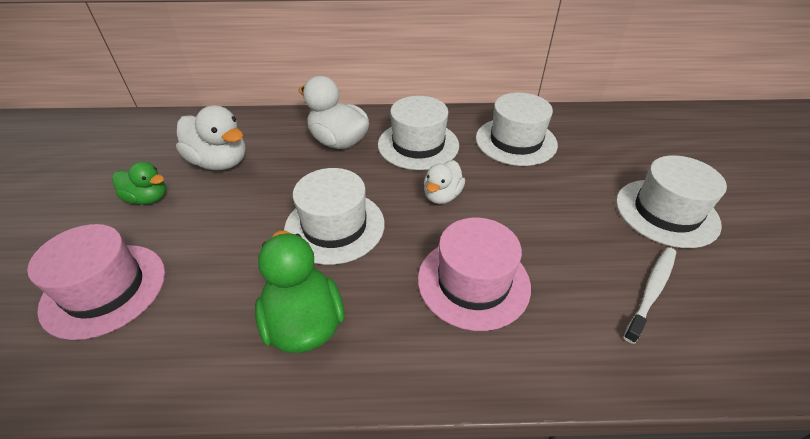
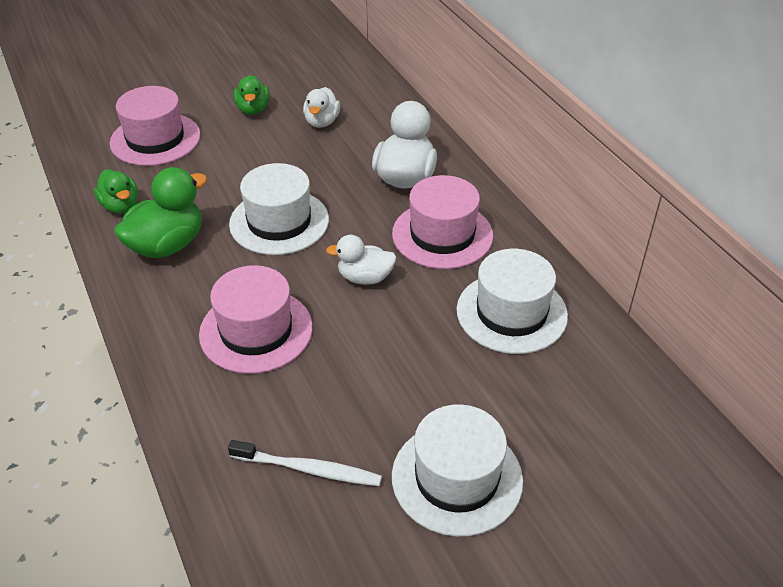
camera: 65 degrees right, 0 degrees up
white duck [176,105,246,170] -> white duck [303,87,340,128], size x0.63
white hat [378,96,459,170] -> pink hat [392,175,493,269]
none -> green duck [94,169,138,213]

